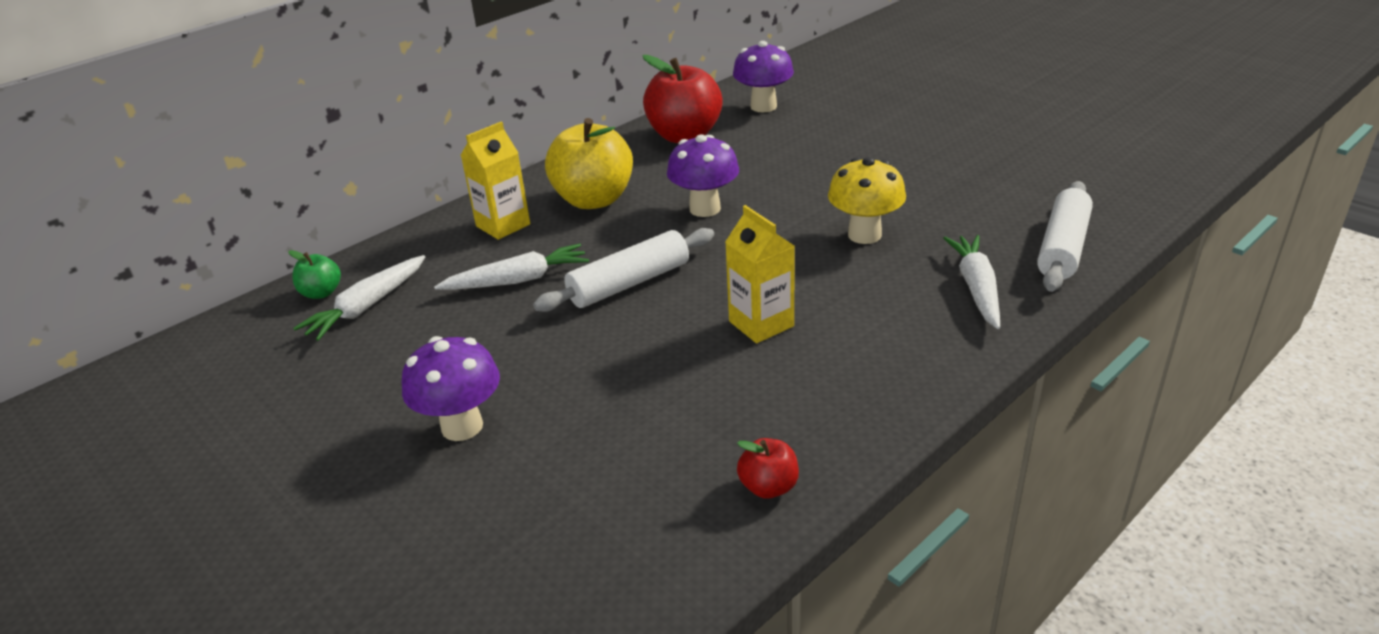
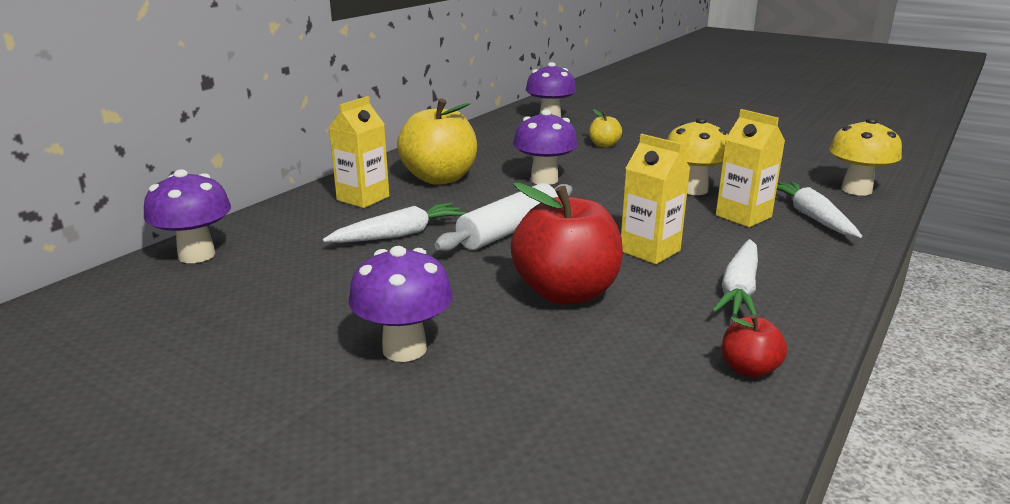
camera: 15 degrees left, 10 degrees down
green apple [288,250,341,299] -> purple mushroom [144,169,231,263]
white carrot [293,255,425,341] -> white carrot moved to [712,239,758,316]
red apple [643,55,723,143] -> red apple moved to [511,183,623,305]
white rolling pin [1037,181,1093,292] -> yellow mushroom [829,117,902,196]
none -> yellow apple [589,109,622,148]
none -> yellow carton [716,109,785,227]

